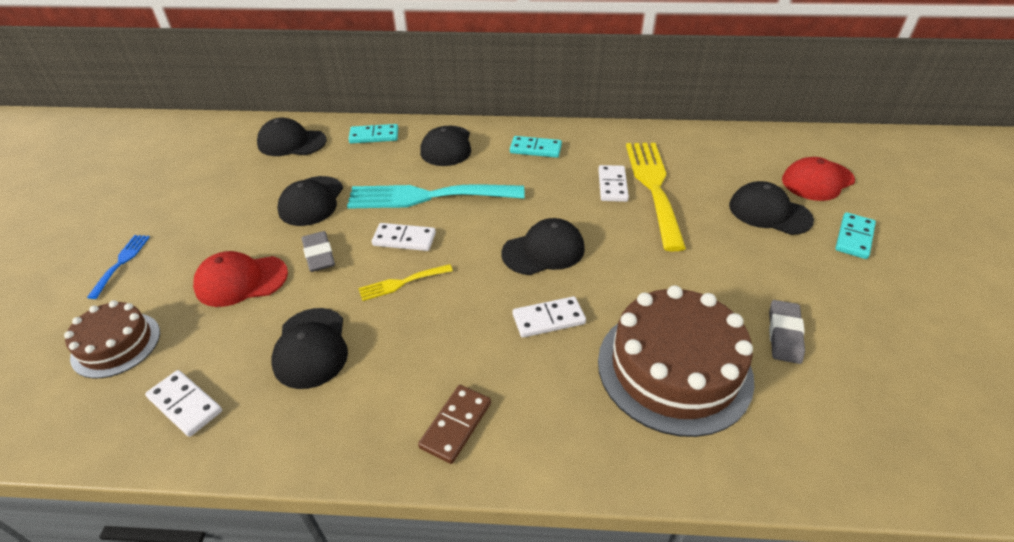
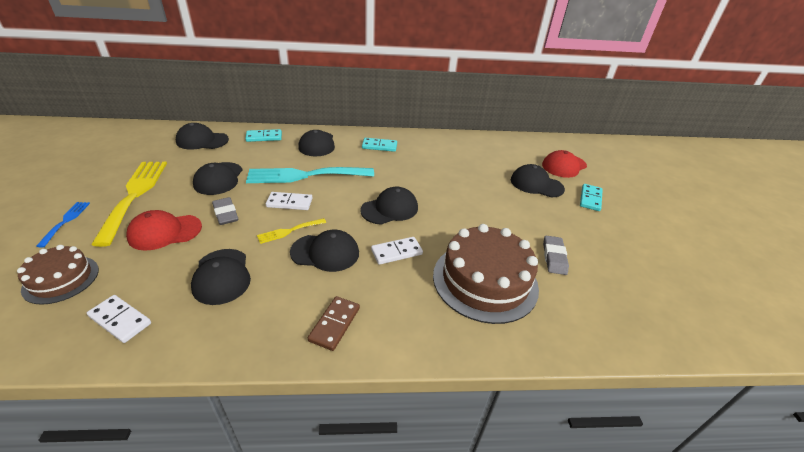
camera: 10 degrees left, 5 degrees down
white domino [598,165,629,202] -> none
yellow fork [626,143,686,251] -> yellow fork moved to [91,162,167,247]
none -> black cap [290,230,359,272]

